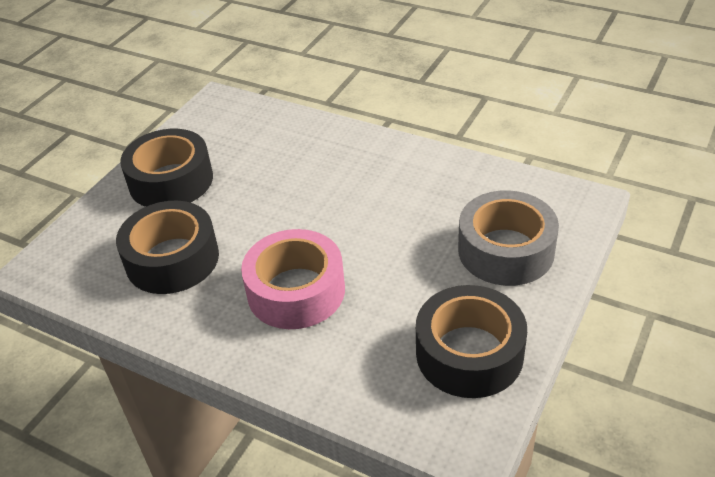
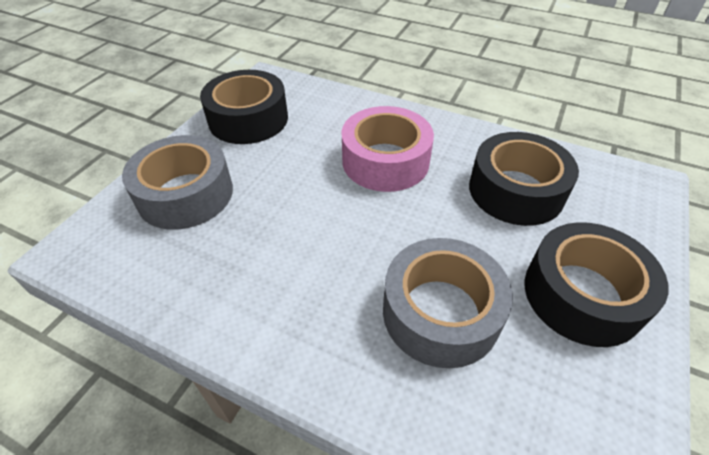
camera: 175 degrees right, 5 degrees up
none -> grey tape [383,238,513,368]

